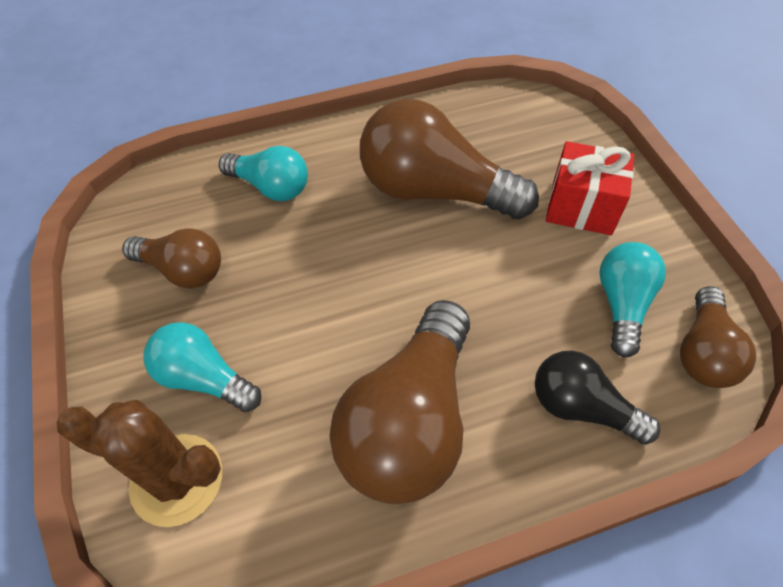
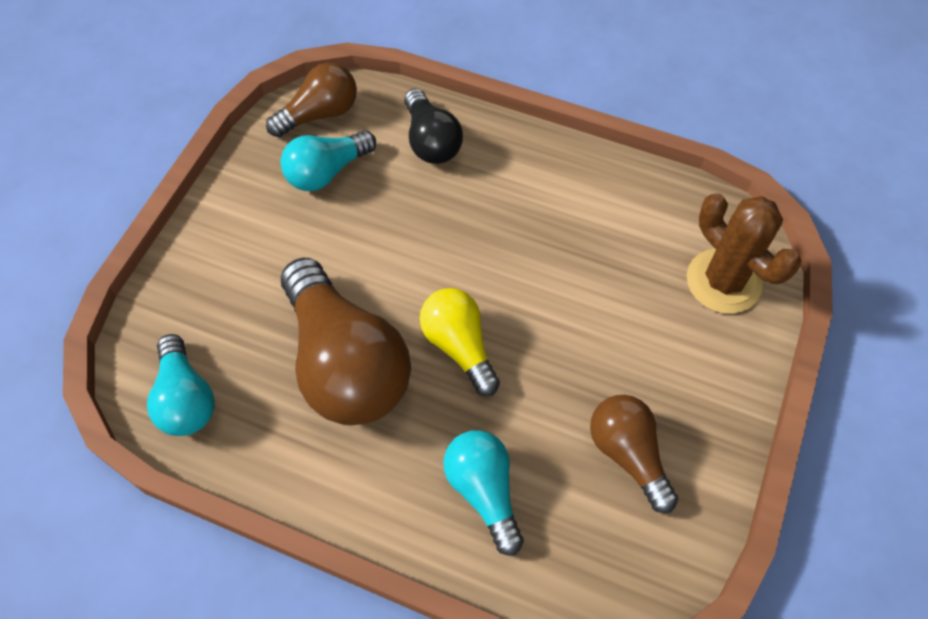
camera: 140 degrees left, 5 degrees up
turquoise light bulb [144,322,261,412] -> turquoise light bulb moved to [147,334,215,436]
brown light bulb [329,300,470,504] -> none
red gift [546,141,634,235] -> none
none -> yellow light bulb [420,288,500,396]

